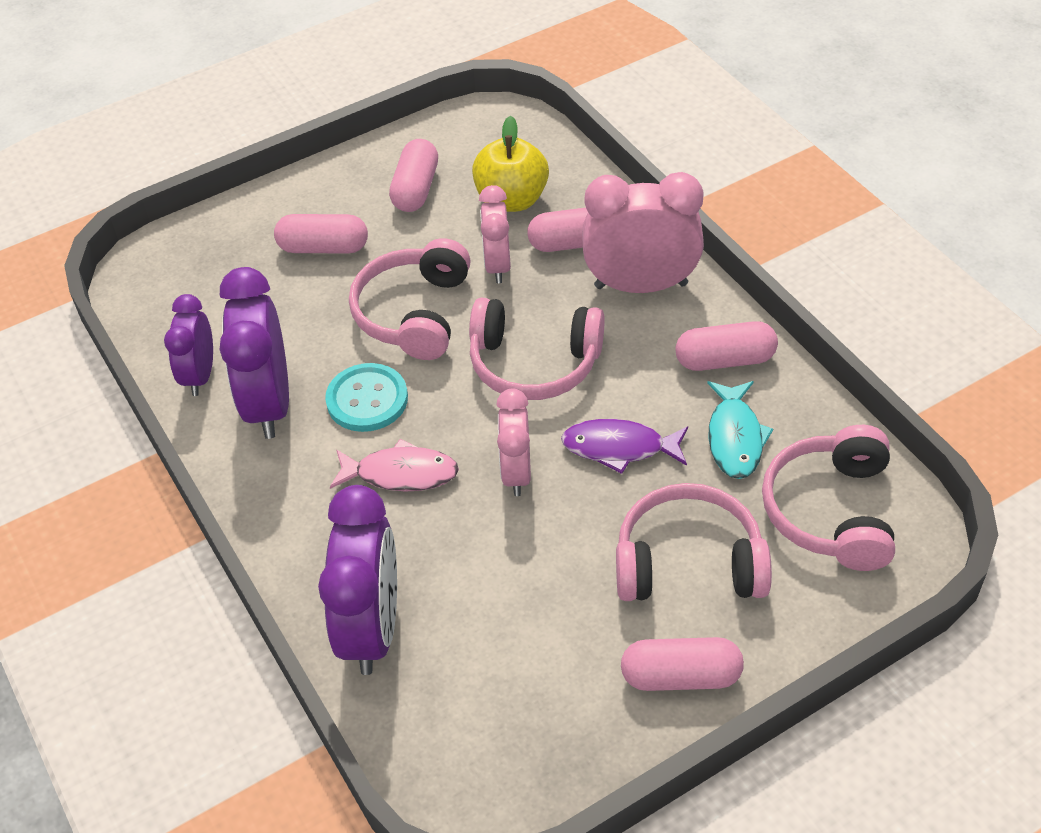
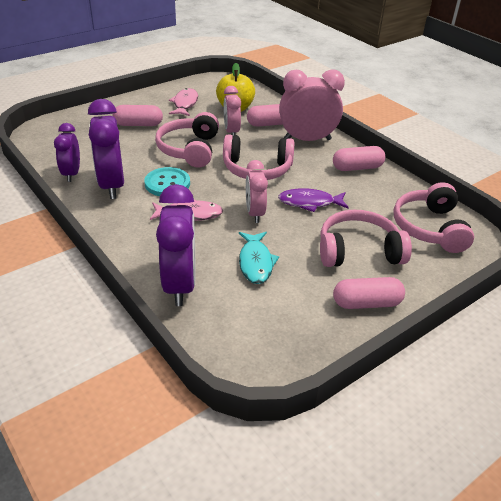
camera: 10 degrees left, 10 degrees down
pink capsule [389,139,438,212] -> pink fish [169,88,198,116]
turquoise fish [707,381,773,479] -> turquoise fish moved to [239,232,279,284]

